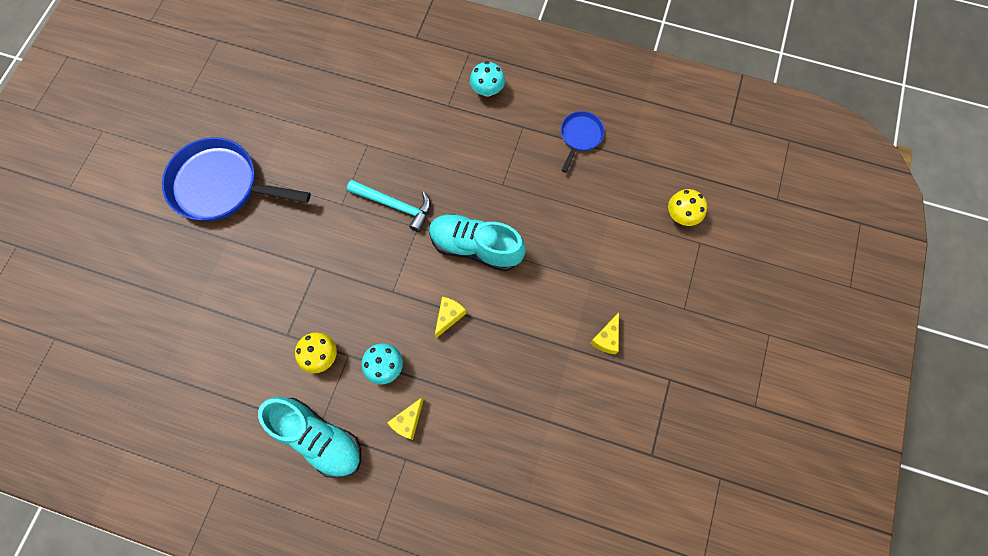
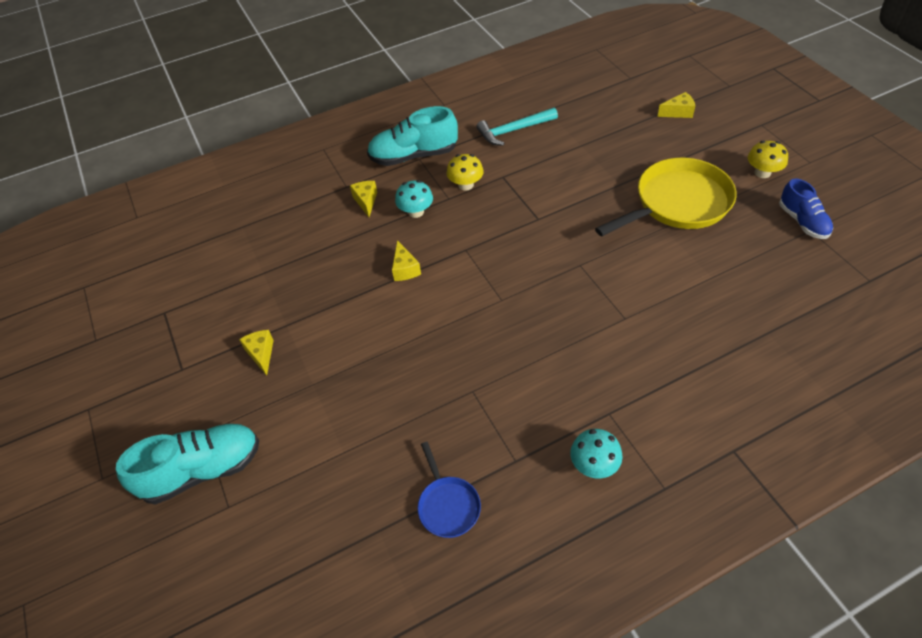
camera: 140 degrees right, 20 degrees down
blue pan [162,137,311,221] -> yellow pan [595,158,736,236]
turquoise hammer [347,180,431,232] -> turquoise hammer moved to [477,108,558,146]
turquoise shoe [429,214,526,271] -> turquoise shoe moved to [116,424,259,505]
yellow mushroom [668,189,707,226] -> yellow mushroom moved to [748,141,788,178]
none -> yellow cheese [657,92,695,118]
none -> blue shoe [779,178,833,239]

